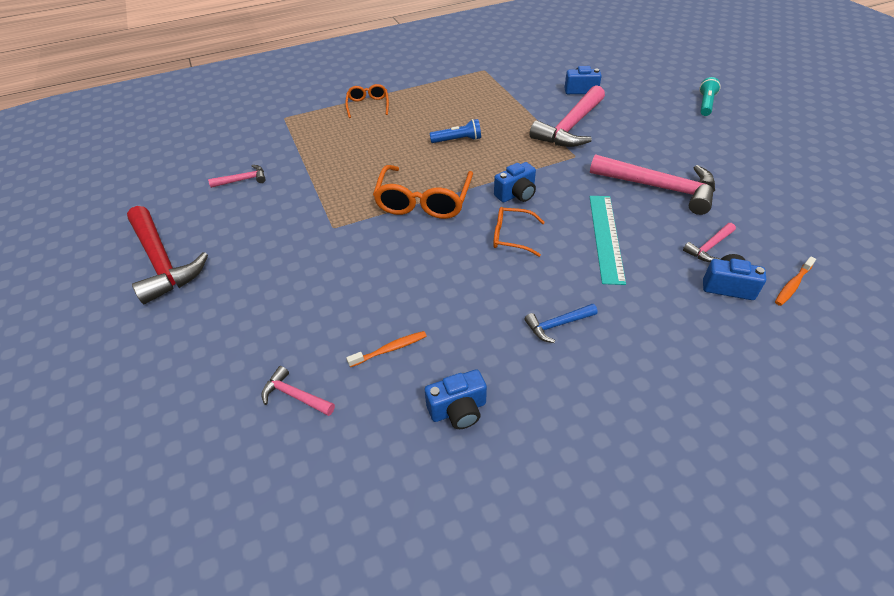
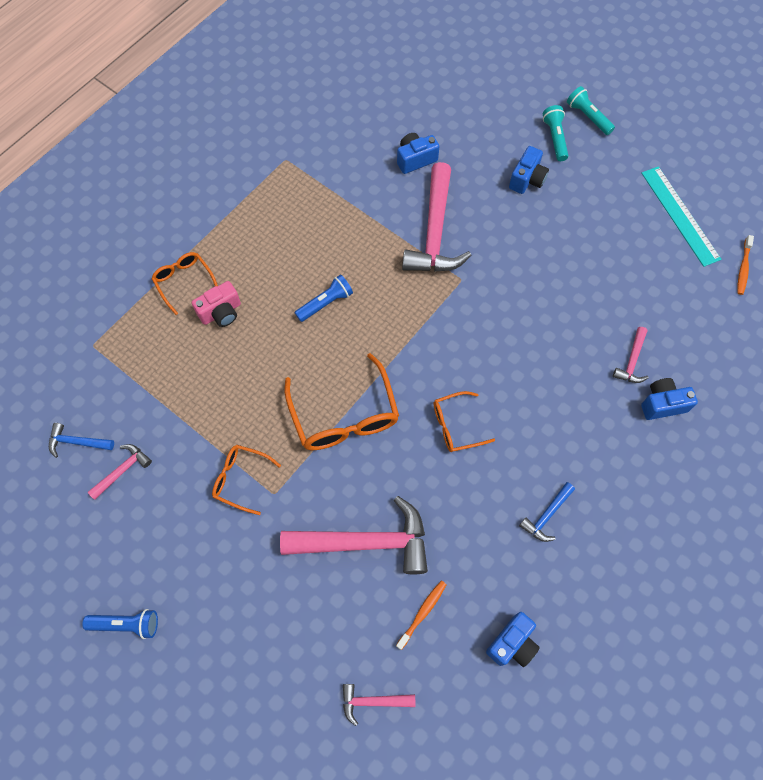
camera: 30 degrees left, 20 degrees up
red hammer [127,206,208,304] -> blue flashlight [82,609,158,639]
blue camera [494,162,536,202] -> blue camera moved to [509,146,549,194]
turquoise ruler [589,196,626,285] -> turquoise ruler moved to [641,166,721,267]
pink hammer [590,154,715,215] -> pink hammer moved to [280,496,428,574]
orange toothbrush [775,257,816,306] -> orange toothbrush moved to [737,235,754,295]
none -> blue hammer [49,423,114,458]
none -> pink camera [192,281,241,327]
none -> orange glasses [212,445,281,515]
none -> turquoise flashlight [567,86,615,135]

